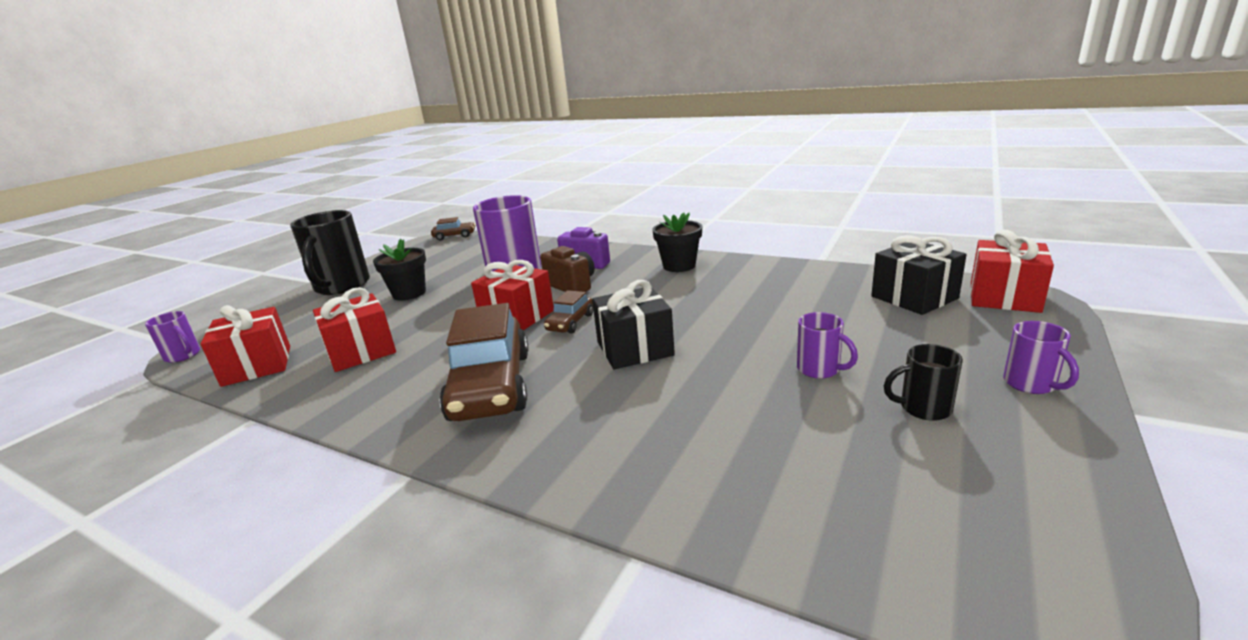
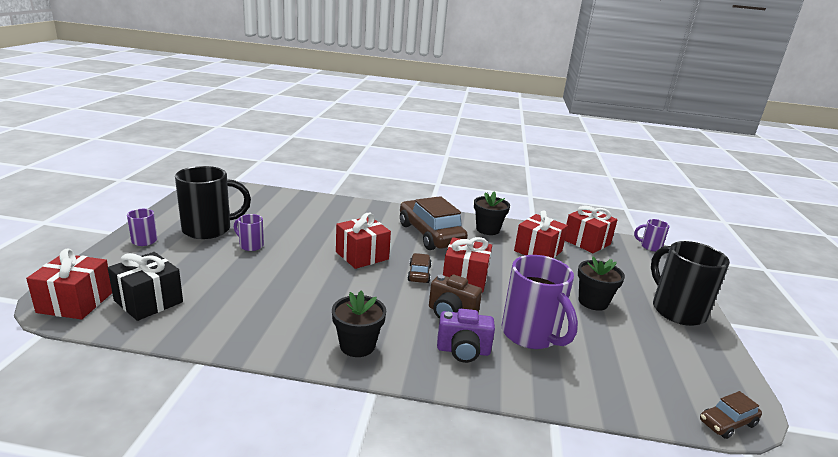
camera: 155 degrees right, 0 degrees up
black gift [592,280,675,370] -> red gift [336,213,391,269]
black mug [884,344,963,421] -> black mug [175,166,251,239], size x2.05
none -> black flower pot [474,191,510,235]

